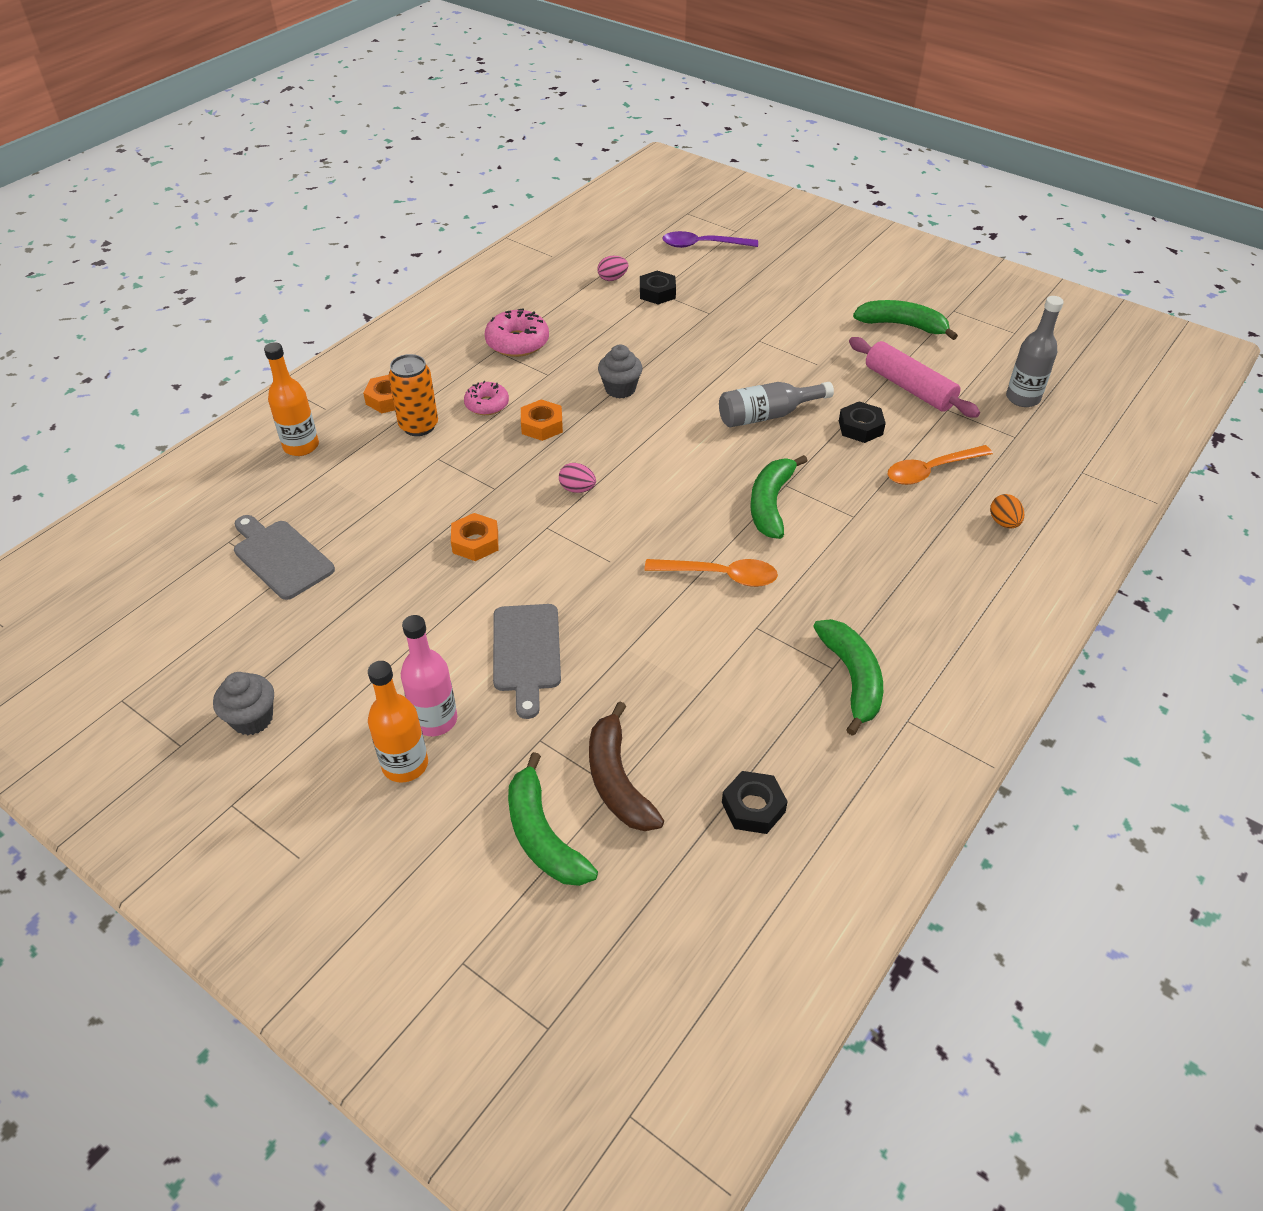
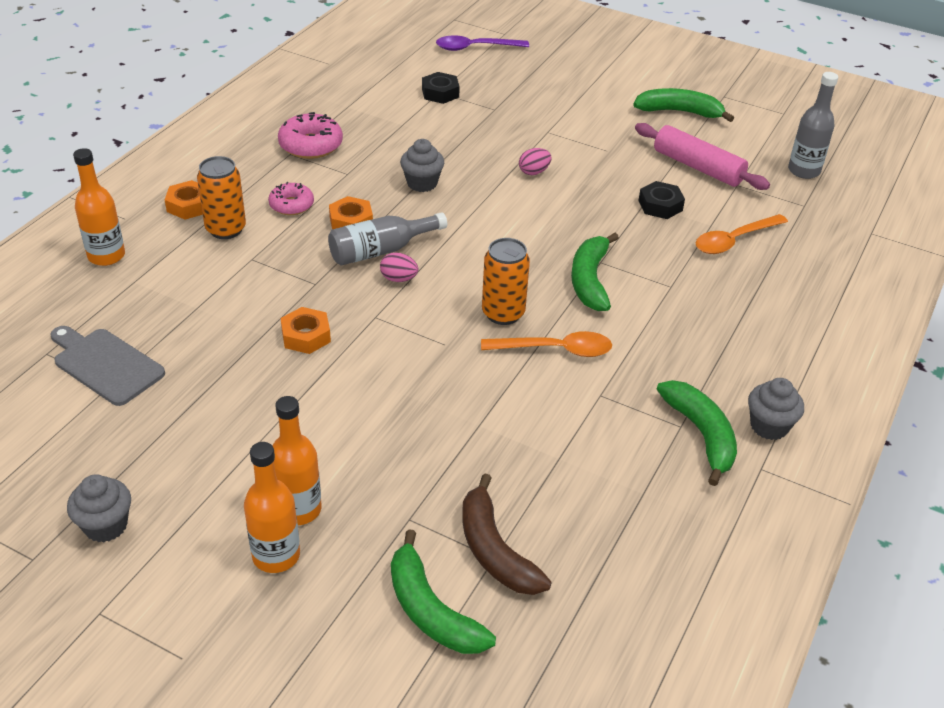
camera: 10 degrees left, 5 degrees down
pink bottle [401,615,457,736] -> orange bottle [273,396,322,525]
grey cutting board [493,604,561,719] -> none
pink egg [597,256,628,281] -> pink egg moved to [519,148,551,175]
grey bottle [719,382,834,427] -> grey bottle moved to [328,212,447,265]
black nut [722,771,788,834] -> none
orange egg [990,494,1024,528] -> none
none -> orange can [482,238,530,325]
none -> grey cupcake [748,378,804,440]

